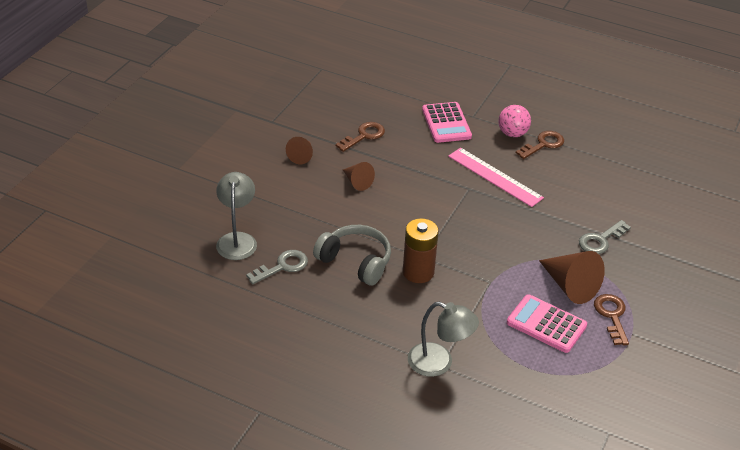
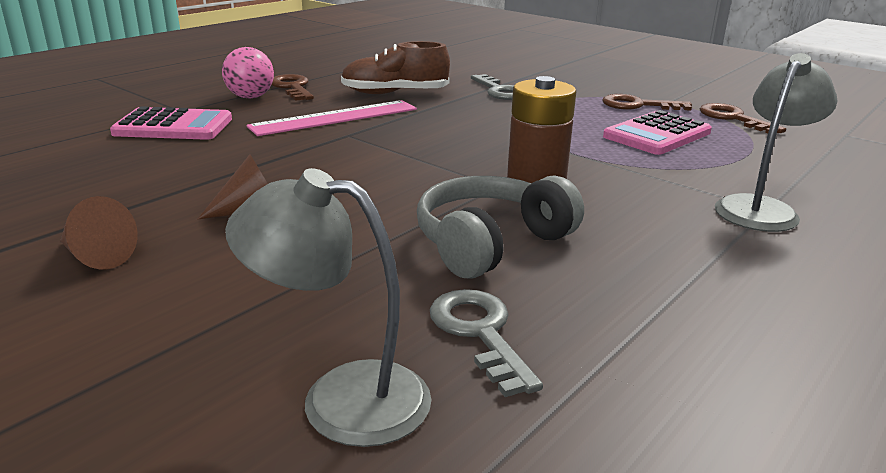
camera: 75 degrees left, 15 degrees down
brown key [336,122,385,152] -> brown key moved to [700,103,786,133]
brown cone [539,251,605,304] -> none
none -> brown shoe [341,41,450,94]

